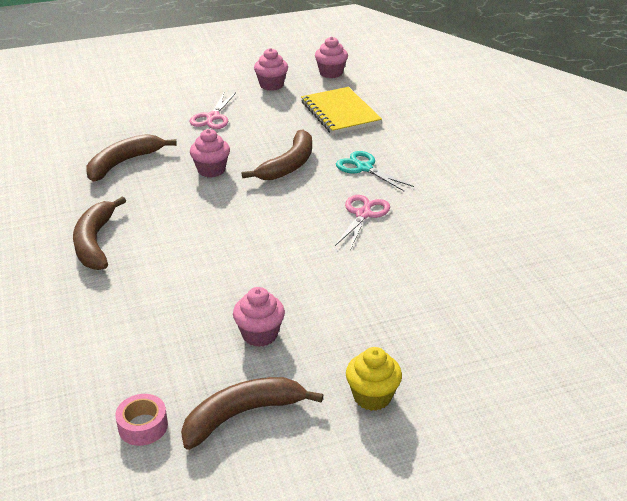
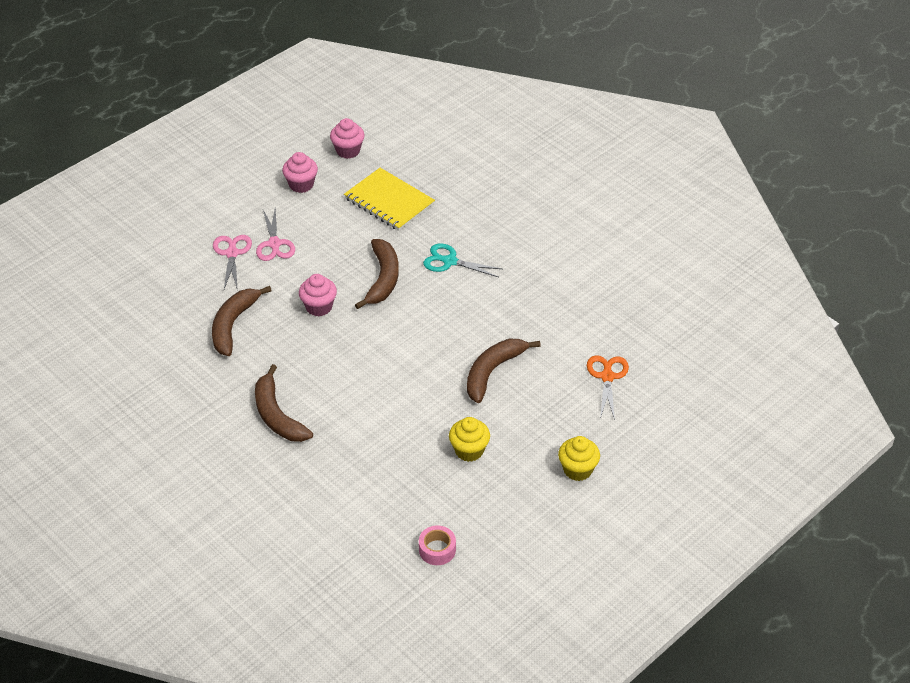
camera: 25 degrees left, 10 degrees up
brown banana [181,377,323,450] -> brown banana moved to [467,339,541,403]
pink cupcake [233,287,285,347] -> yellow cupcake [449,417,490,462]
pink scissors [335,195,390,250] -> pink scissors moved to [213,235,252,291]
none -> orange scissors [587,355,629,420]

